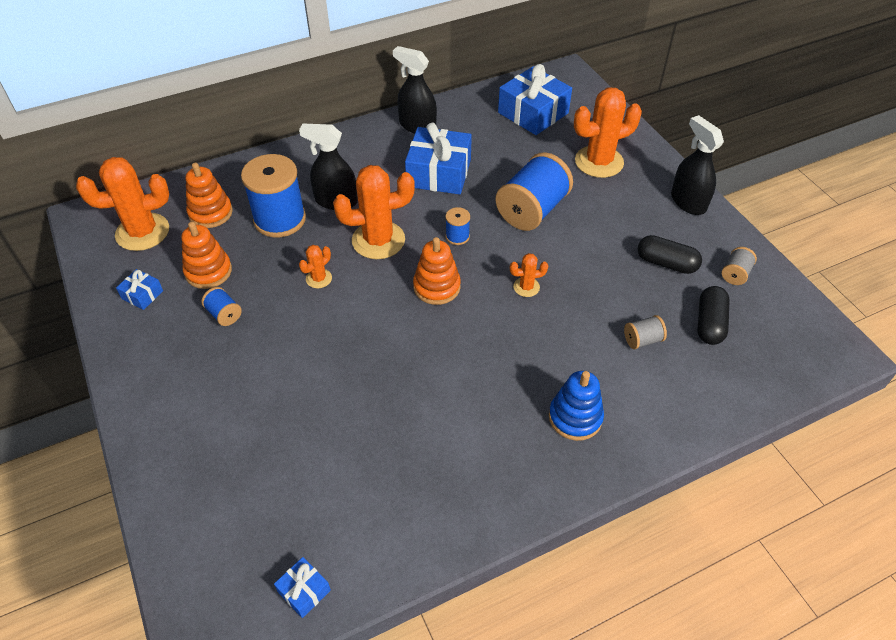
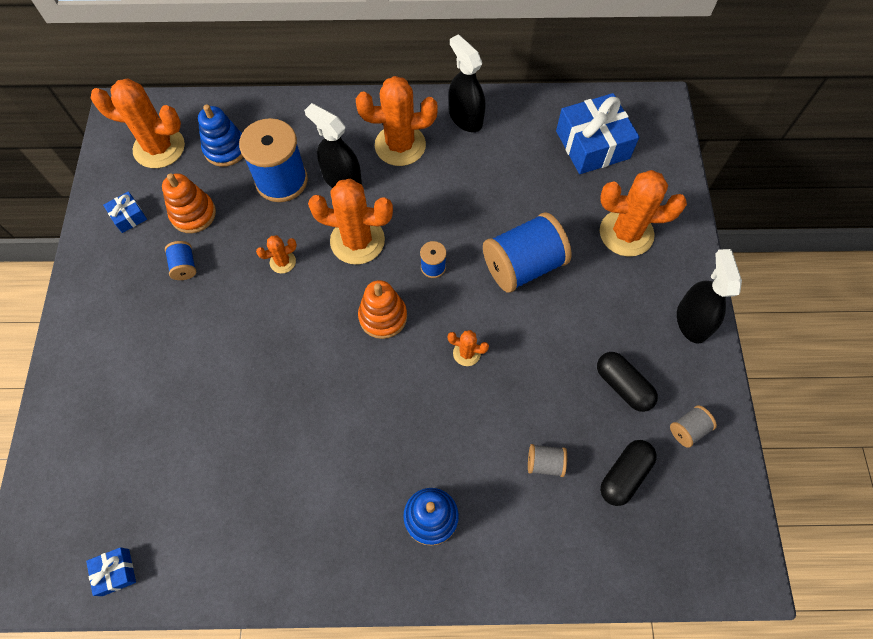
camera: 25 degrees right, 15 degrees up
orange stacking toy [185,163,233,228] -> blue stacking toy [198,104,243,167]
blue gift [405,123,472,194] -> none
none -> orange cactus [356,76,438,166]

